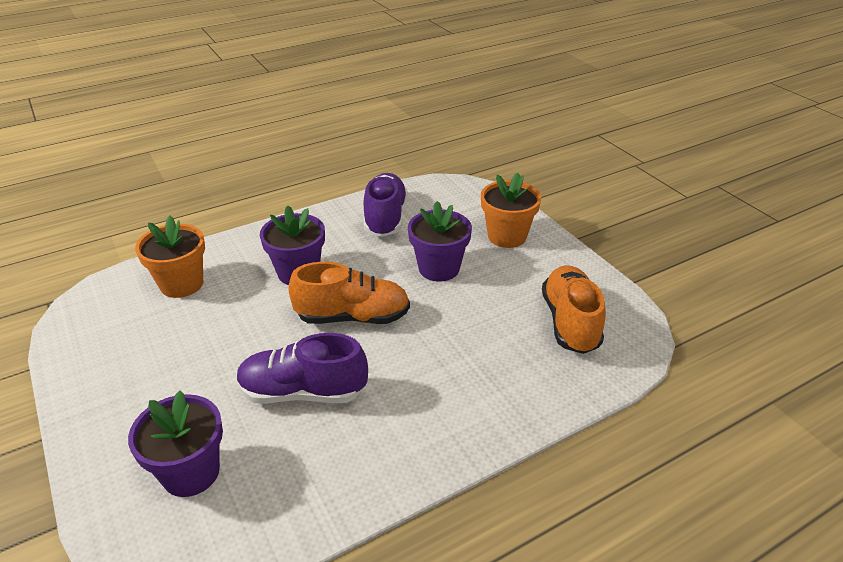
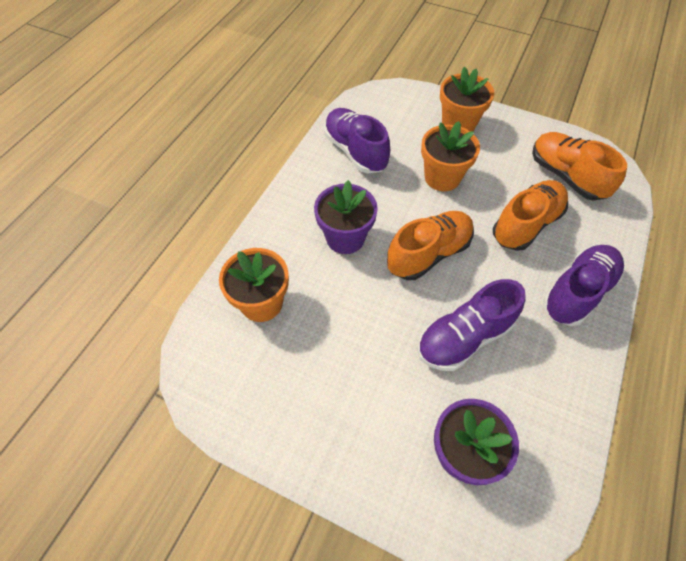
camera: 35 degrees left, 20 degrees up
purple flower pot [408,201,472,282] -> orange flower pot [421,121,480,191]
none -> orange shoe [493,180,568,251]
none -> purple shoe [543,245,624,326]

